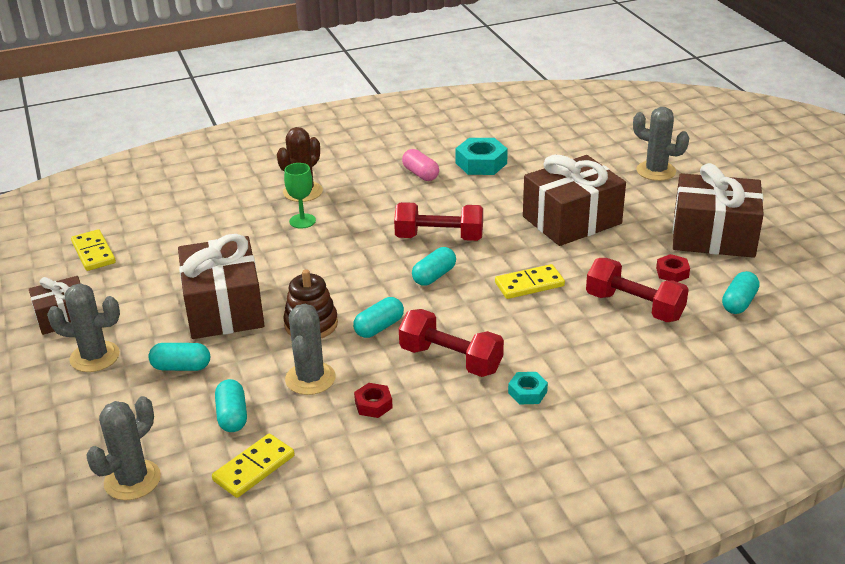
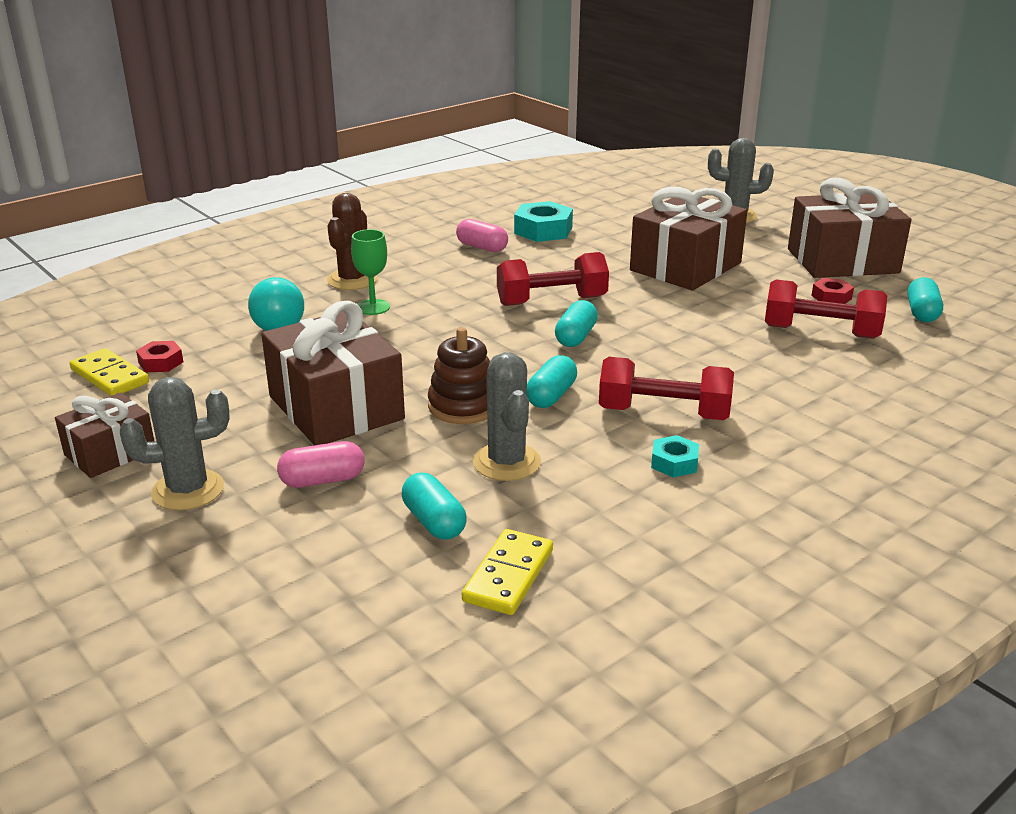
camera: 20 degrees left, 5 degrees down
grey cactus [86,396,161,500] -> none
turquoise capsule [148,343,210,371] -> pink capsule [277,441,365,488]
red nut [354,383,393,418] -> red nut moved to [136,341,183,372]
yellow domino [495,264,565,299] -> none
turquoise nut [508,372,548,405] -> turquoise nut moved to [651,435,699,478]
none -> turquoise light bulb [248,277,304,331]

